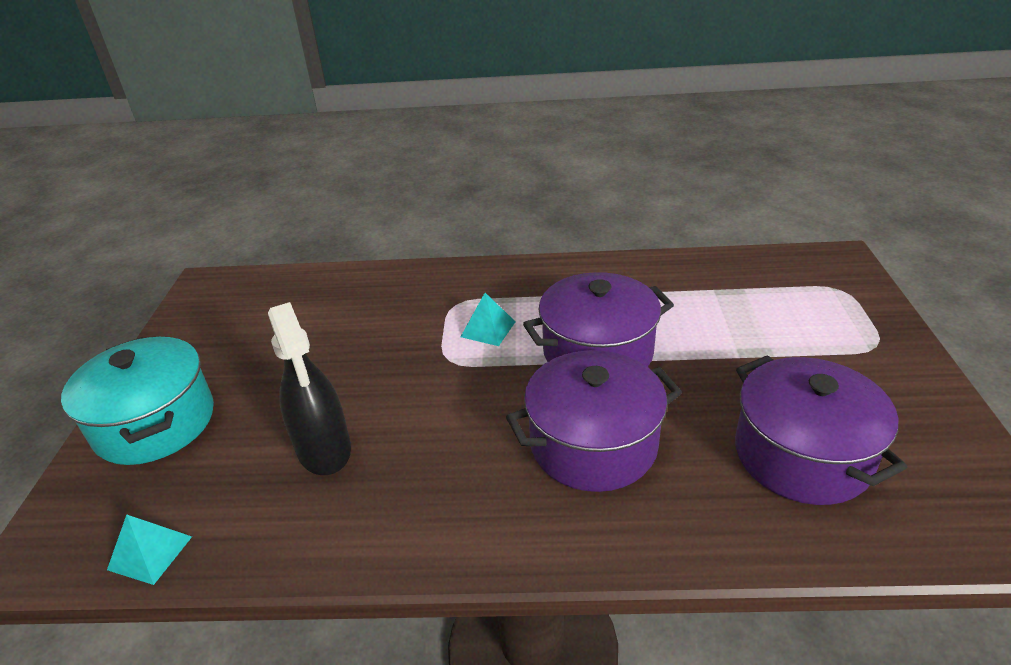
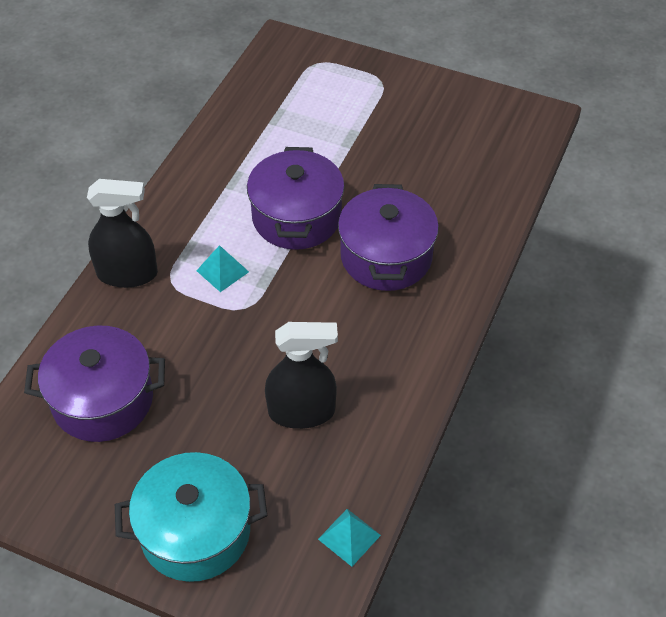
camera: 70 degrees left, 15 degrees up
purple pot [735,355,907,505] -> purple pot moved to [24,326,165,442]
none -> black spray bottle [87,179,158,288]

